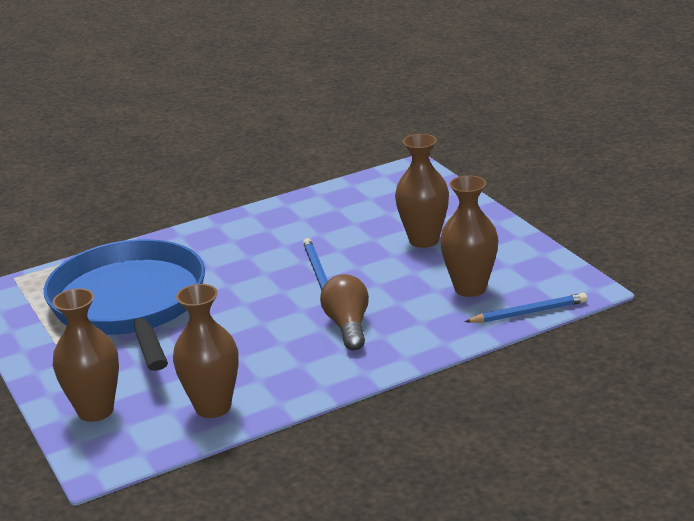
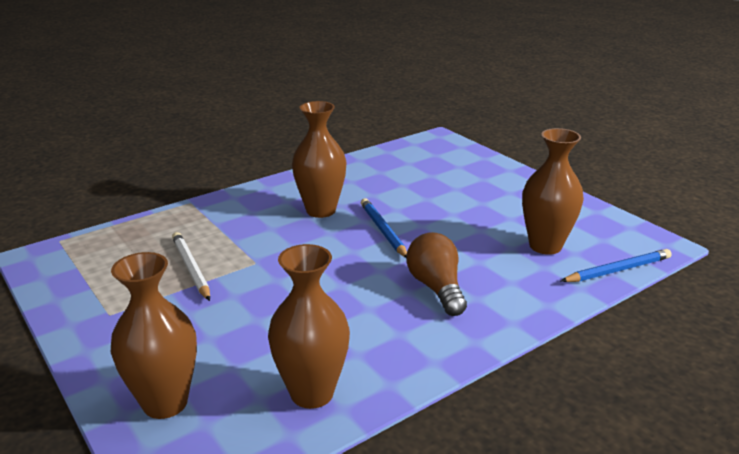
camera: 10 degrees left, 0 degrees up
blue pan [44,239,205,371] -> white pencil [172,232,210,301]
brown vase [395,134,449,248] -> brown vase moved to [292,101,346,218]

